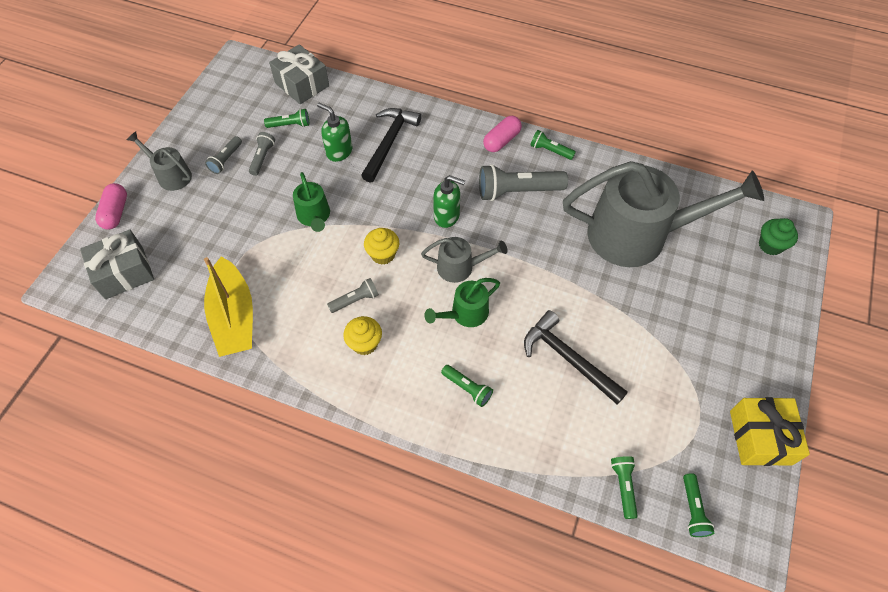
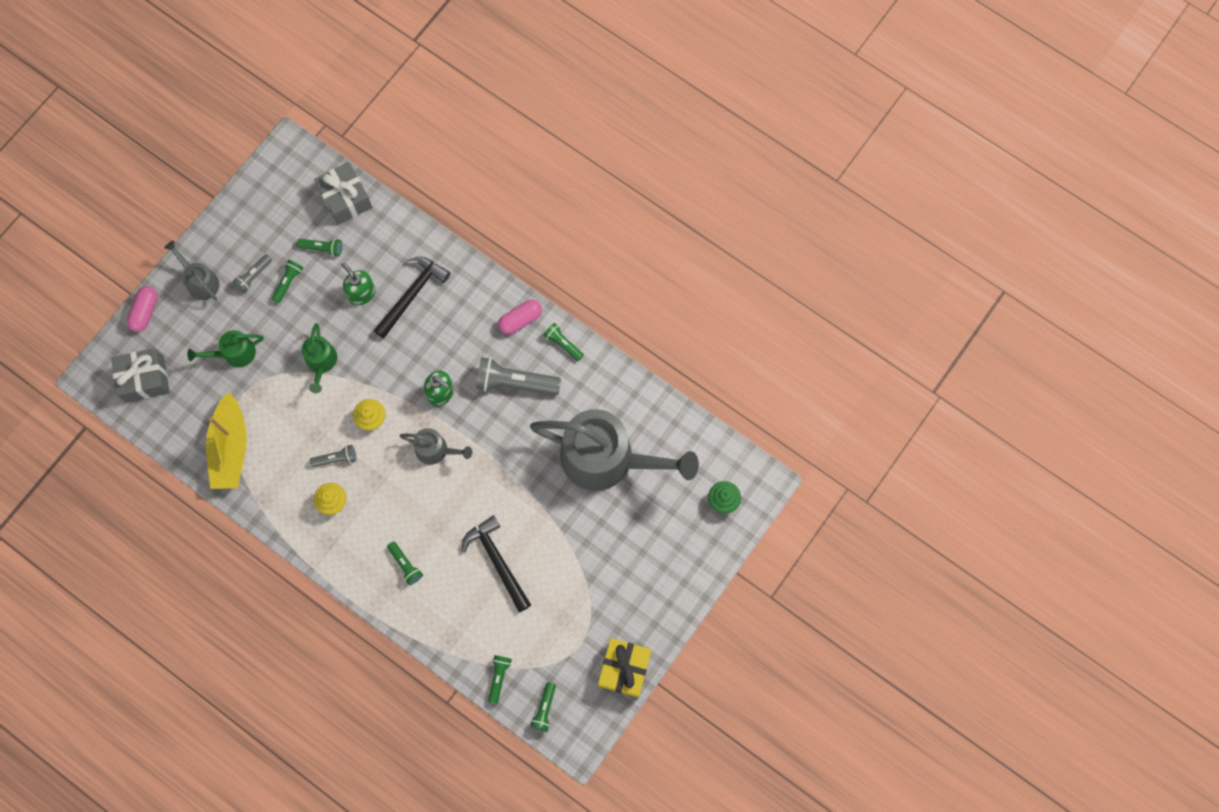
camera: 15 degrees right, 15 degrees up
grey flashlight [249,132,275,176] -> green flashlight [272,260,303,303]
green watering can [424,278,500,327] -> green watering can moved to [187,330,264,367]

